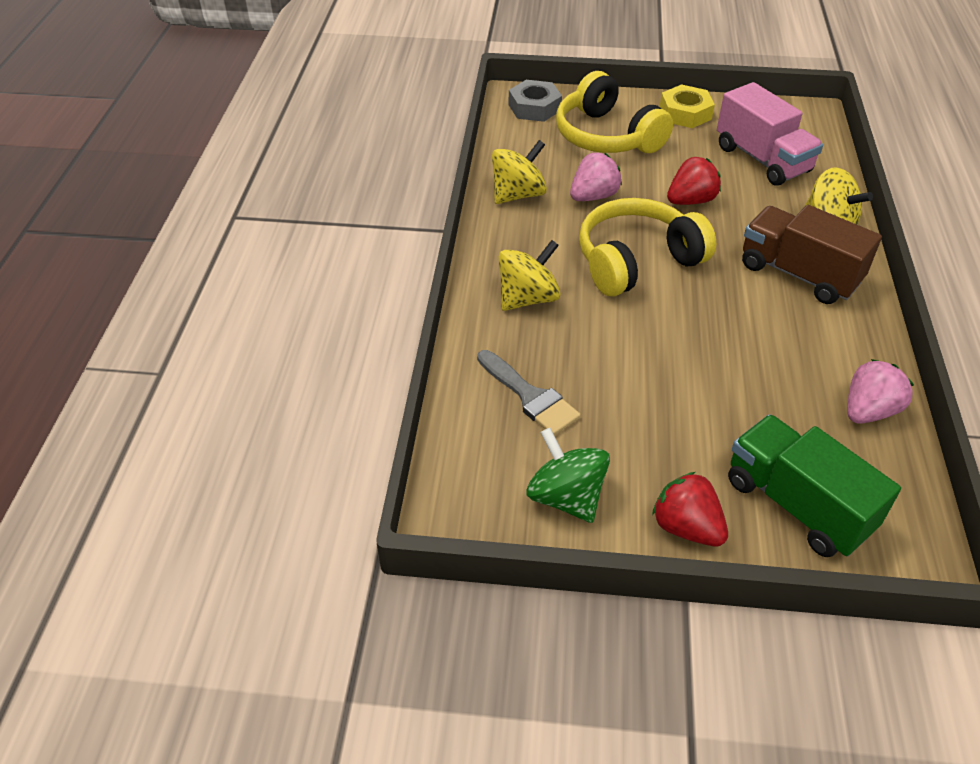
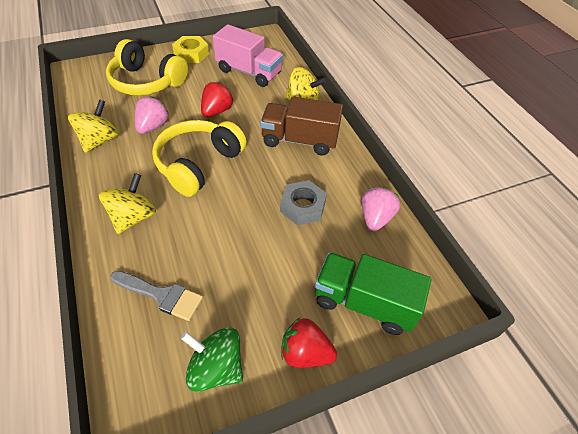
camera: 30 degrees left, 5 degrees up
grey nut [509,80,562,122] -> grey nut moved to [280,180,327,225]

